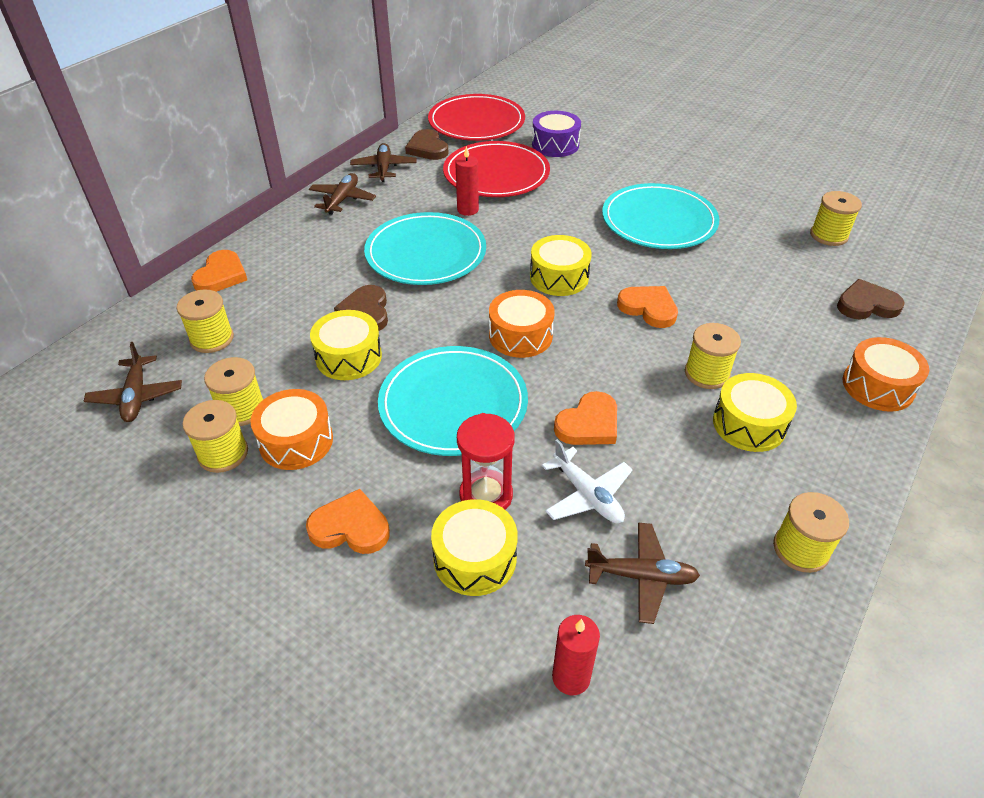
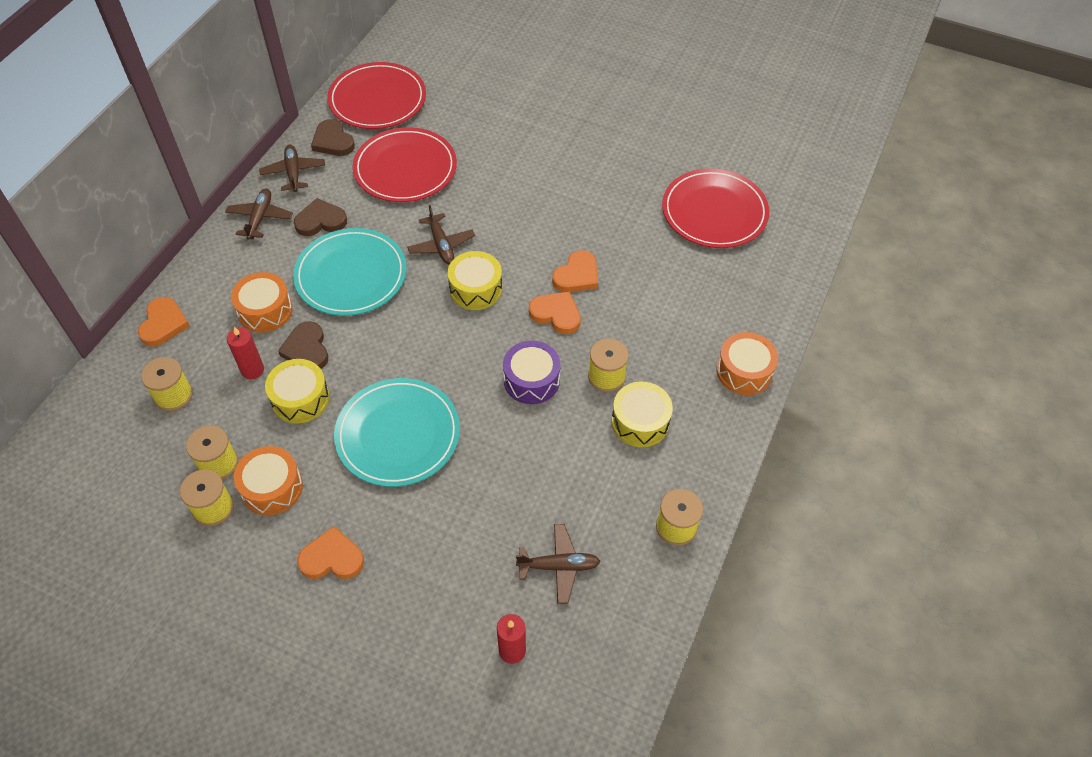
camera: 10 degrees left, 10 degrees up
brown plane [84,342,182,422] -> brown plane moved to [407,205,475,264]
yellow drum [431,499,518,596] -> none
red candle [455,146,479,216] -> red candle moved to [227,327,264,379]
red hourglass [457,413,515,510] -> none
orange drum [489,290,555,358] -> orange drum moved to [231,272,293,333]
purple drum [532,111,581,157] -> purple drum moved to [503,341,561,404]
white plane [542,439,633,523] -> none
orange heart [554,391,617,445] -> orange heart moved to [552,250,598,292]
turquoise plate [602,183,719,249] -> none
yellow spool [810,191,862,246] -> red plate [662,169,770,248]
brown heart [837,279,905,320] -> brown heart moved to [294,198,347,236]

